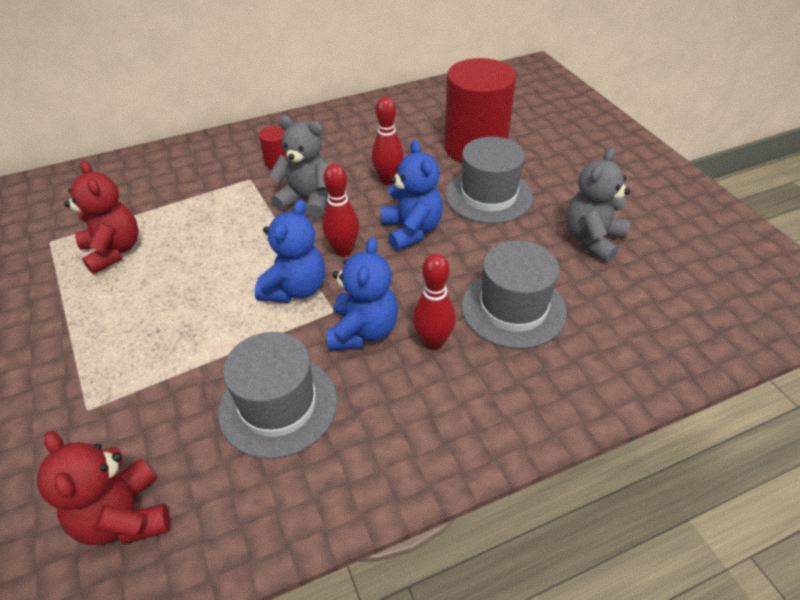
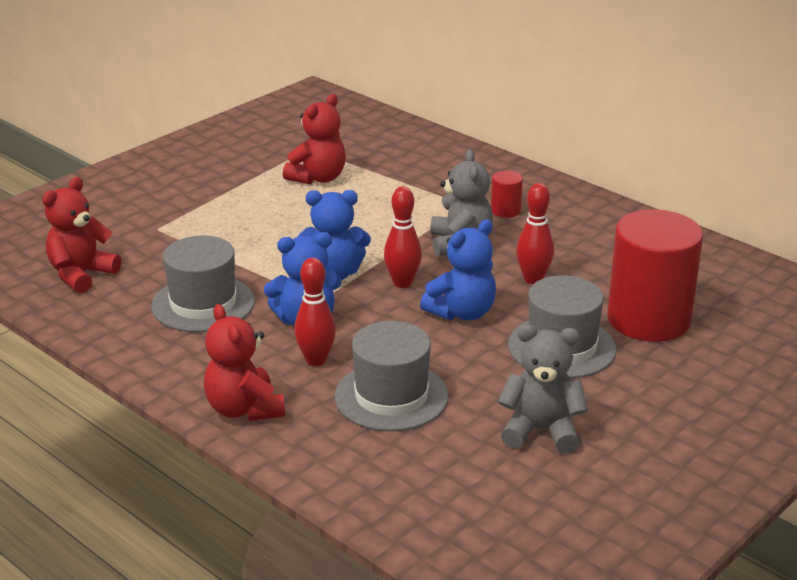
camera: 65 degrees right, 15 degrees down
none -> red teddy bear [204,304,285,421]

